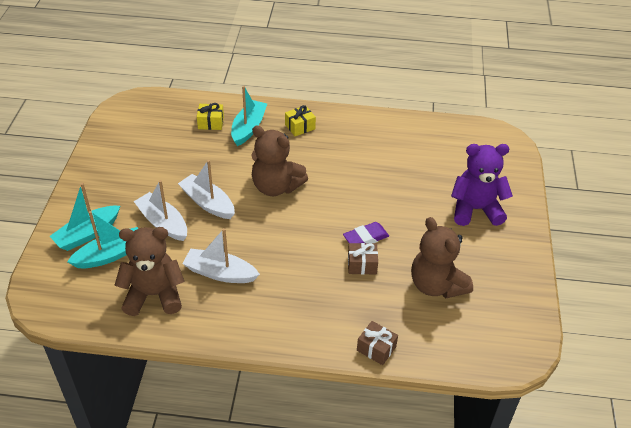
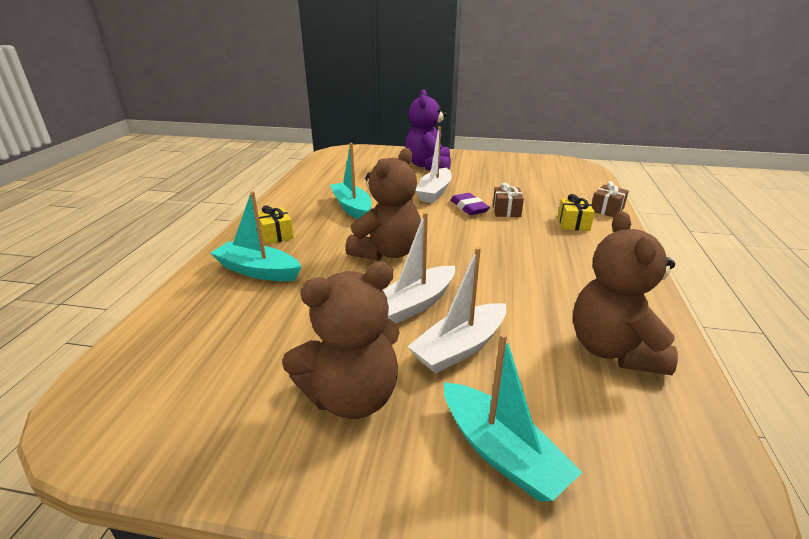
camera: 85 degrees left, 15 degrees down
turquoise boat [67,211,138,269] -> turquoise boat moved to [330,143,372,219]
white boat [182,228,260,283] -> white boat moved to [416,127,452,203]
yellow gift [197,103,224,130] -> yellow gift moved to [558,194,595,231]
brown teddy bear [411,217,473,298] -> brown teddy bear moved to [282,261,400,419]

